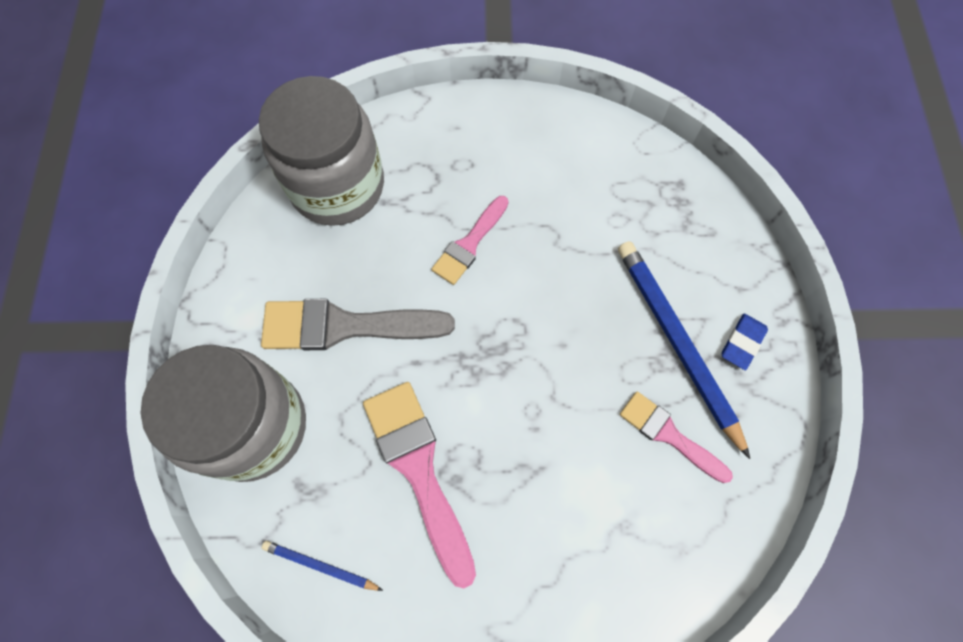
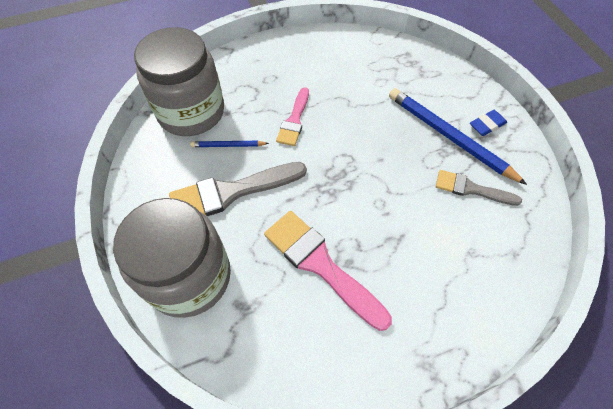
camera: 20 degrees left, 10 degrees down
blue pencil [262,541,383,591] -> blue pencil moved to [190,141,269,147]
pink brush [620,391,733,483] -> grey brush [436,170,522,206]
blue eraser [722,313,768,370] -> blue eraser turned 45 degrees clockwise [470,110,507,136]

